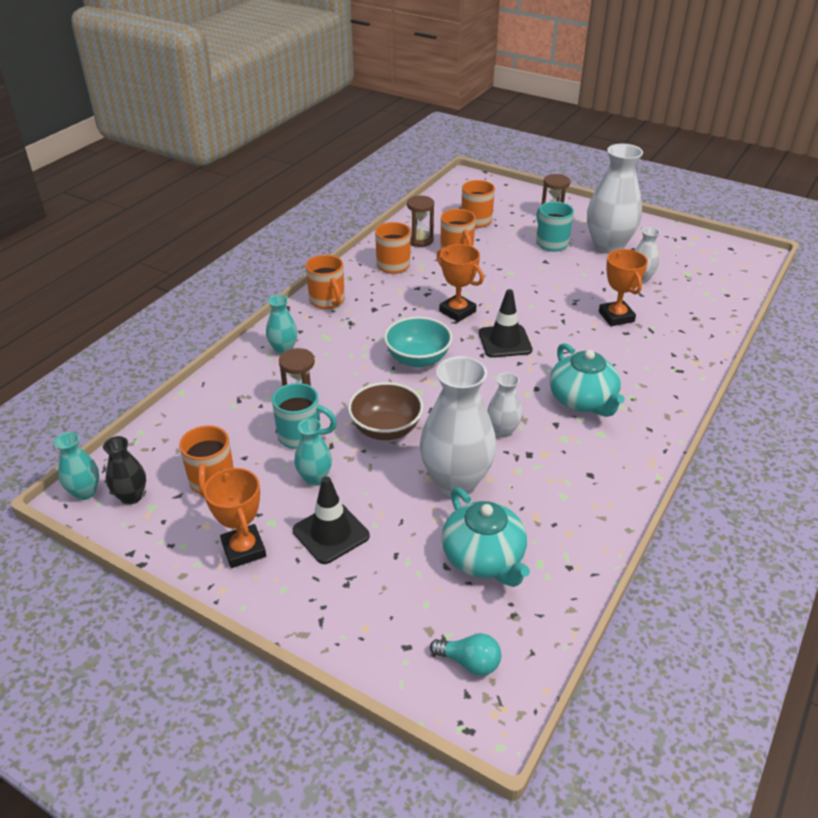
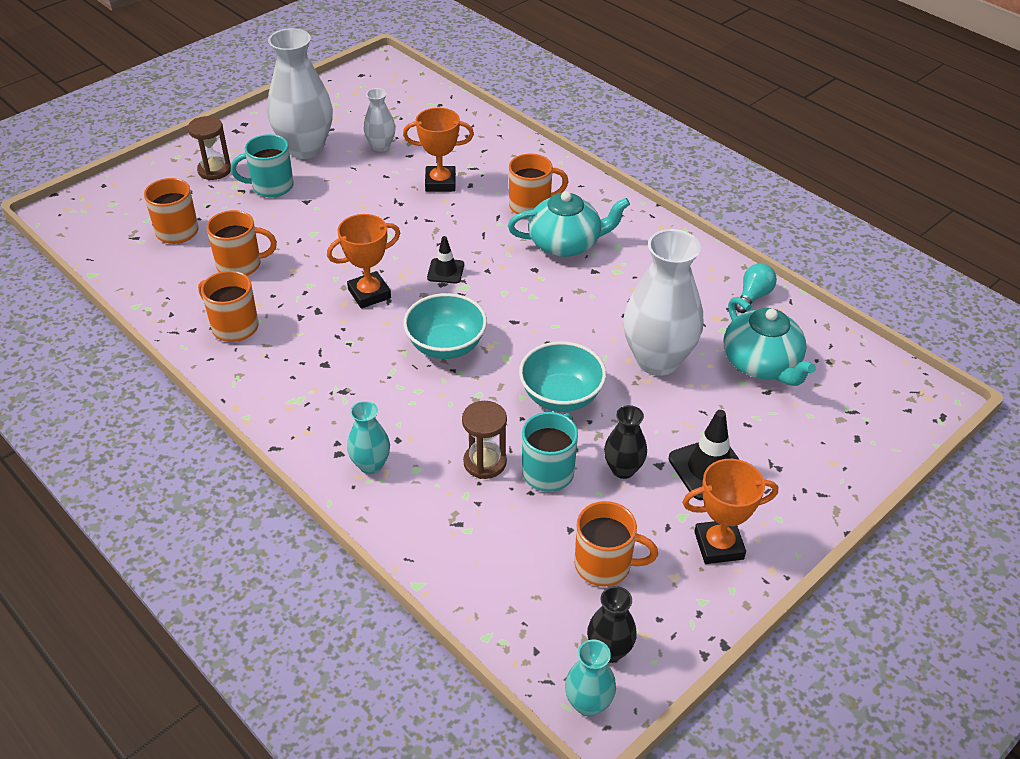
camera: 75 degrees left, 5 degrees up
turquoise vase [294,418,332,486] -> black vase [604,405,647,479]
orange mug [305,255,345,309] -> orange mug moved to [509,153,569,218]
brown bowl [348,382,424,440] -> turquoise bowl [519,341,606,412]
brown hourglass [407,196,434,247] -> none
turquoise light bulb [430,633,501,676] -> turquoise light bulb moved to [735,263,777,313]
turquoise teapot [442,488,530,587] -> turquoise teapot turned 75 degrees clockwise [724,297,816,386]
black traffic cone [479,289,533,358] -> black traffic cone [427,236,464,284], size x0.62
white vase [487,373,522,437] -> none

